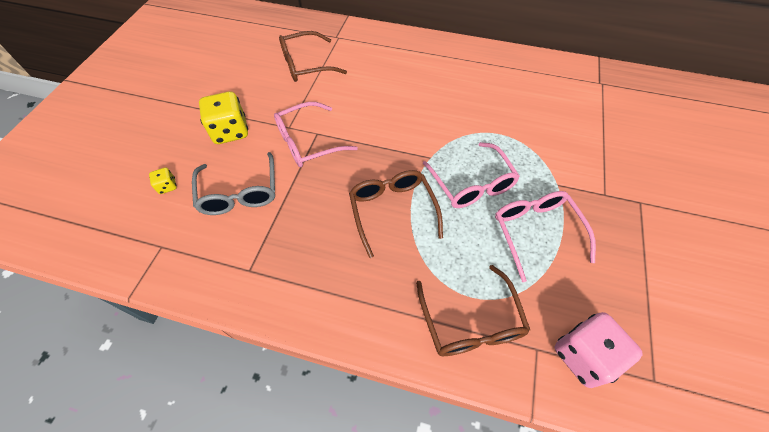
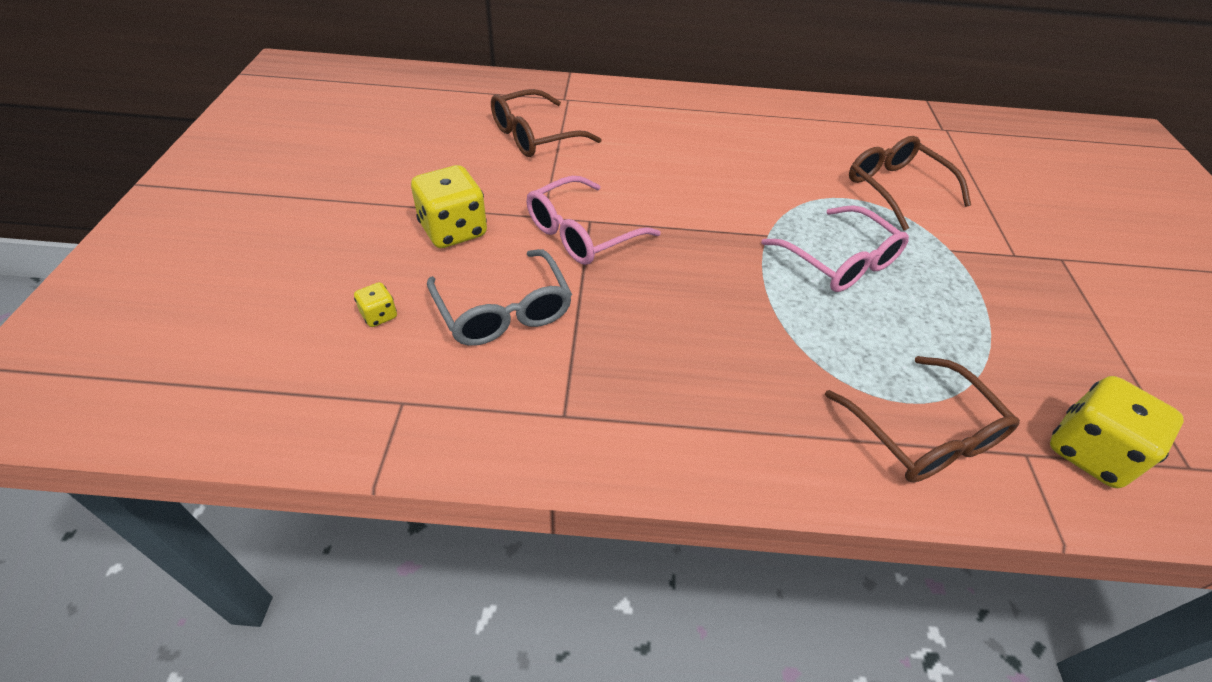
camera: 15 degrees left, 10 degrees down
brown glasses [349,170,443,258] -> brown glasses moved to [849,136,971,231]
pink glasses [495,191,596,282] -> none
pink dice [555,312,643,388] -> yellow dice [1050,376,1184,488]

